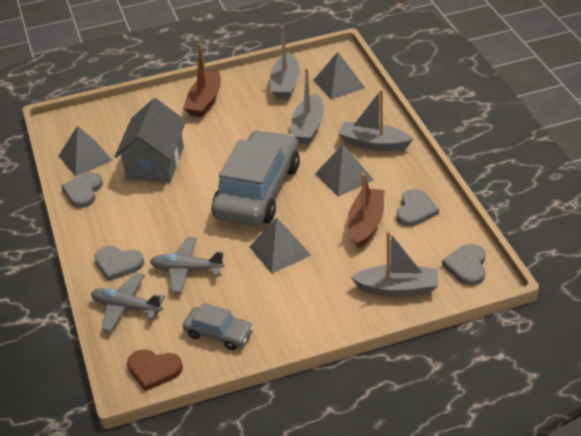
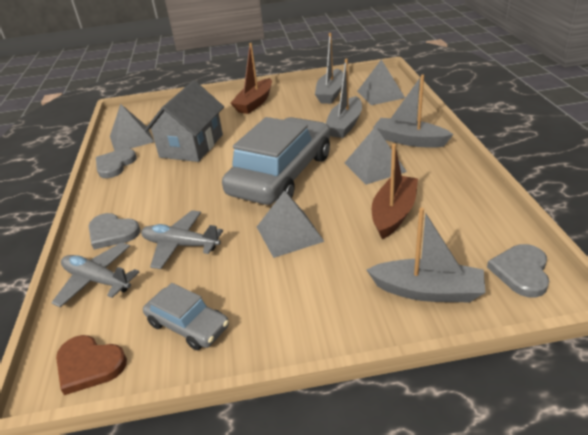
camera: 10 degrees right, 5 degrees down
grey heart [397,189,439,226] -> none

